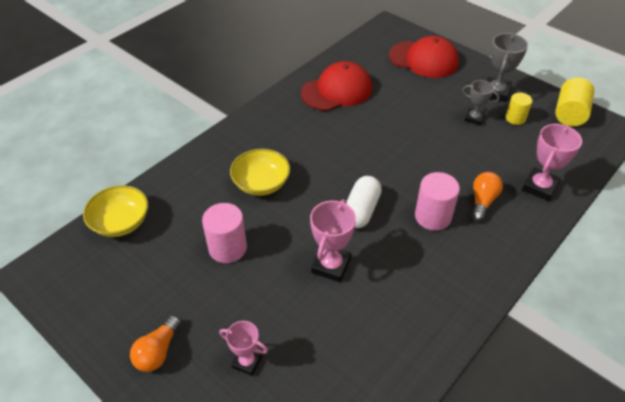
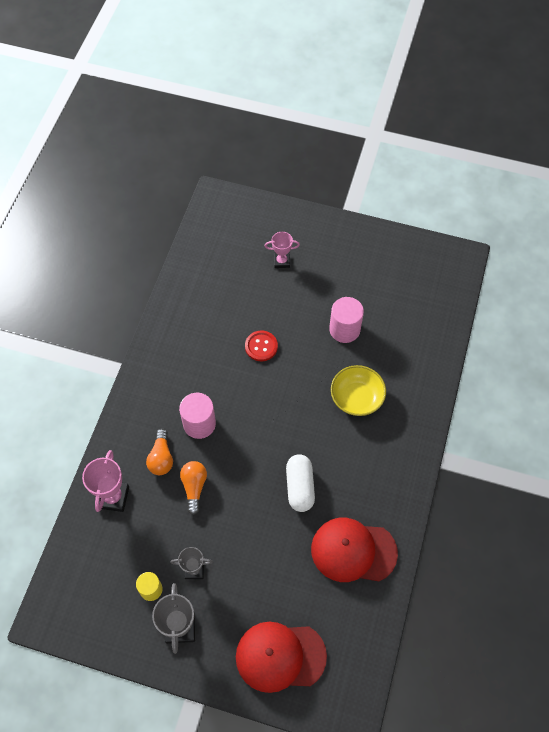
camera: 155 degrees right, 15 degrees up
yellow bowl [83,185,148,237] -> none
orange light bulb [130,315,181,372] -> orange light bulb moved to [180,461,207,515]
red cap [301,61,372,111] -> red cap turned 60 degrees clockwise [311,518,398,582]
pink trophy [310,199,356,282] -> red button [245,330,278,361]
white capsule [347,176,382,228] -> white capsule moved to [286,454,315,512]
yellow cylinder [555,78,595,126] -> none

